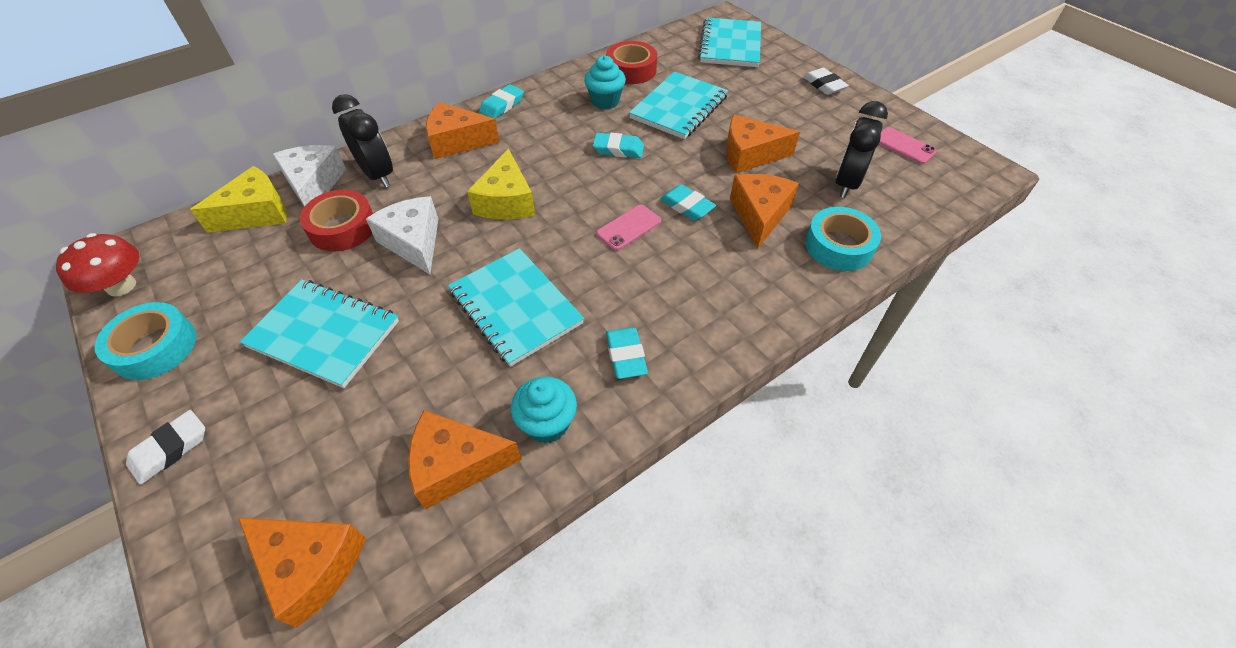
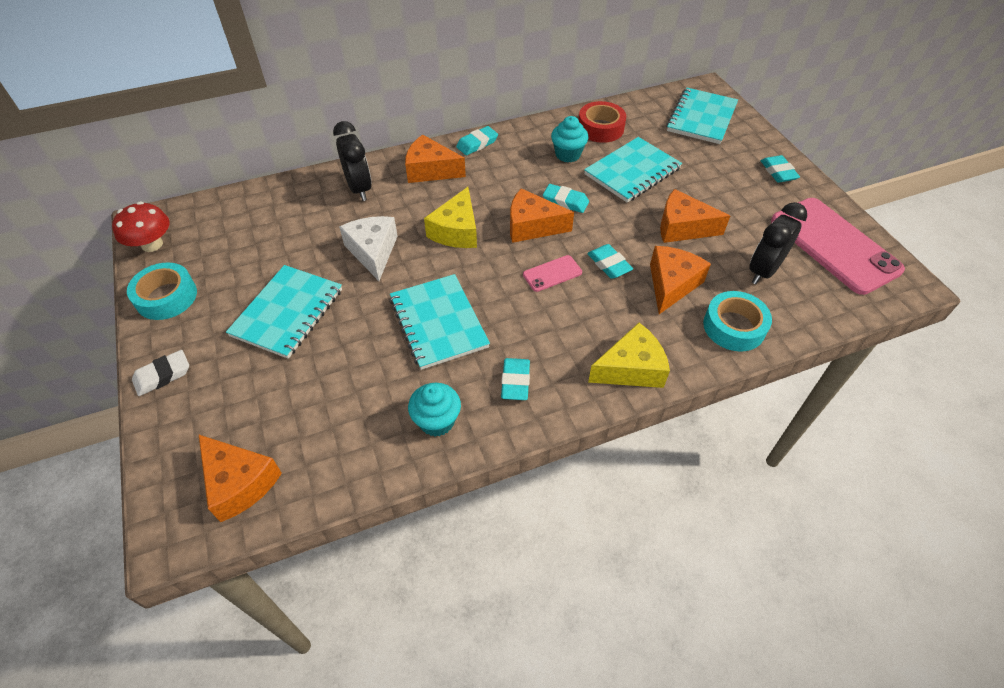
camera: 15 degrees right, 0 degrees up
yellow cheese [190,166,287,233] -> yellow cheese moved to [588,323,670,388]
turquoise notebook [240,279,399,388] -> turquoise notebook turned 75 degrees clockwise [226,265,342,359]
white cheese [272,145,346,207] -> none
red tape [300,189,373,252] -> none
orange cheese [408,410,522,510] -> orange cheese moved to [510,188,574,243]
white eraser [803,68,849,95] -> turquoise eraser [761,155,800,183]
pink phone [879,127,937,164] -> pink phone [771,198,905,295], size x2.30

